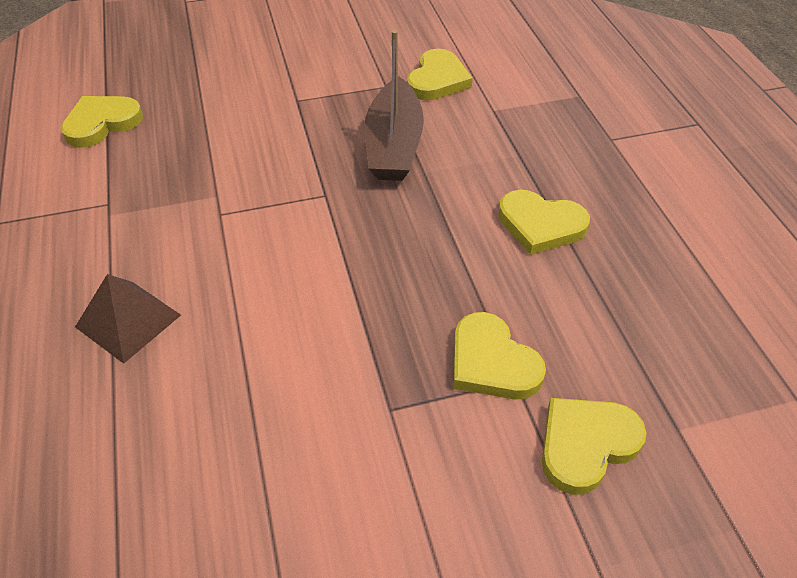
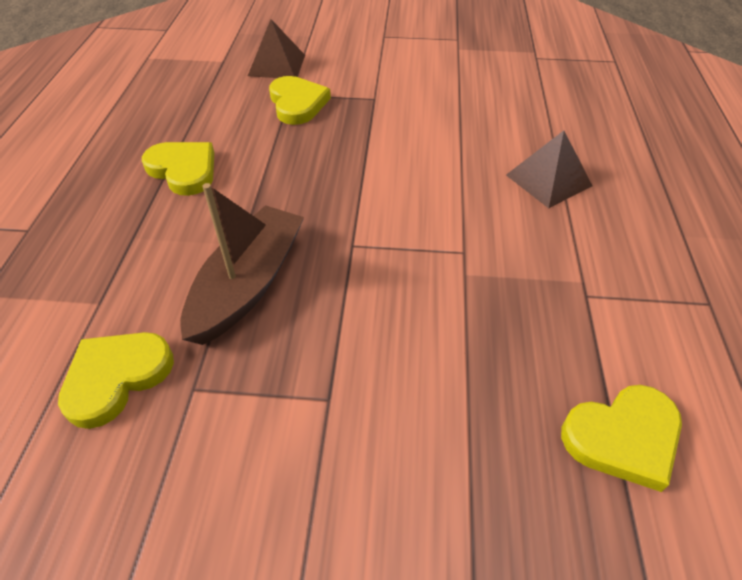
camera: 160 degrees left, 0 degrees up
yellow heart [542,398,647,495] -> brown pyramid [248,19,305,78]

